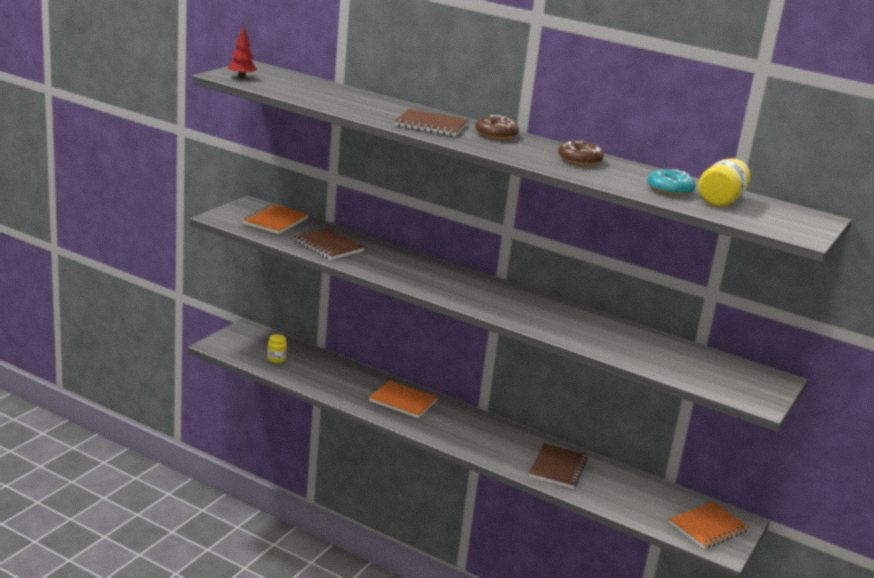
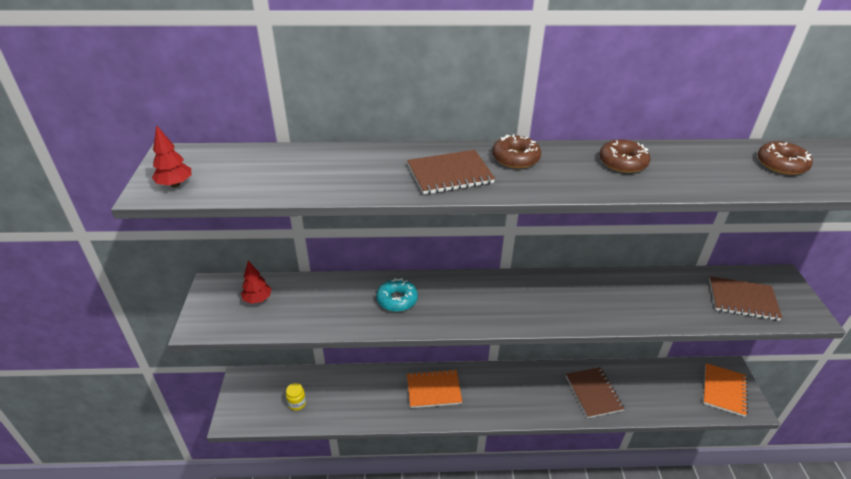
camera: 30 degrees left, 15 degrees up
orange notebook [243,204,309,234] -> red tree [241,261,271,304]
brown notebook [294,228,365,260] -> brown notebook moved to [709,276,782,321]
turquoise donut [647,169,695,196] -> turquoise donut moved to [376,278,418,312]
yellow jar [699,158,751,207] -> brown donut [757,141,813,175]

